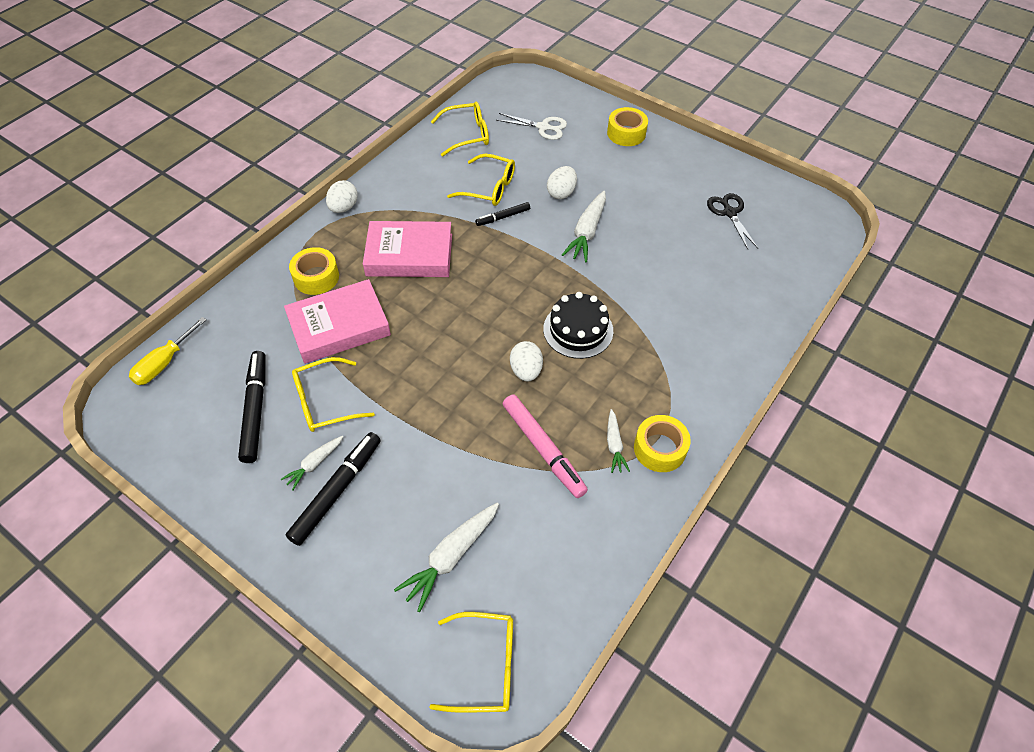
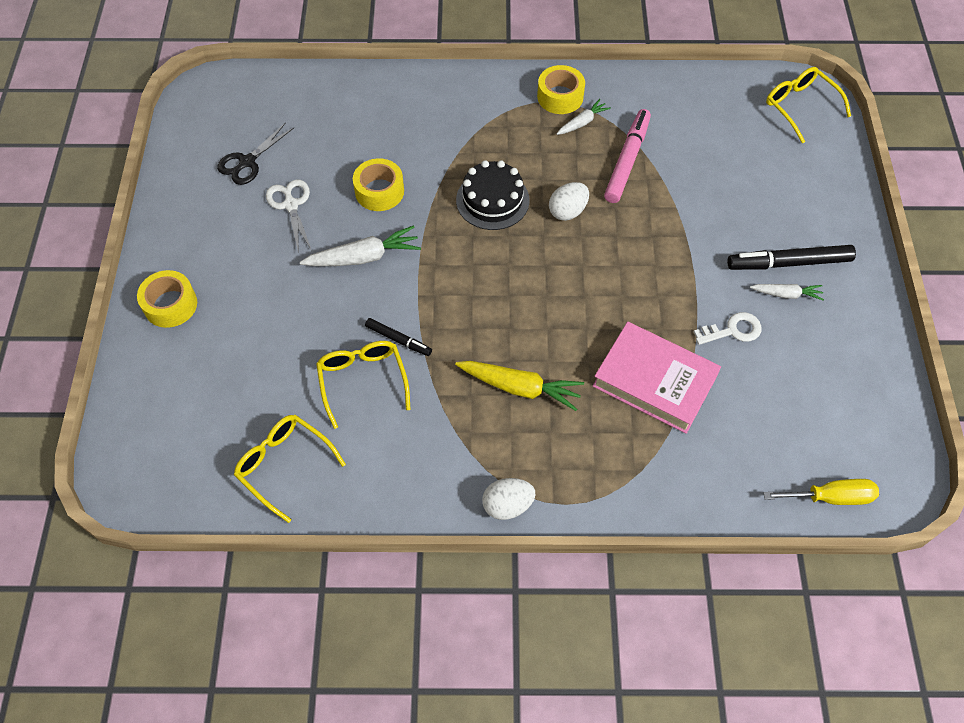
camera: 125 degrees left, 5 degrees up
black marker [238,351,266,463] -> none
yellow tape [289,247,339,295] -> yellow tape moved to [353,158,404,211]
yellow glasses [292,357,375,432] -> white key [694,312,762,345]
pink book [363,221,452,277] -> yellow carrot [455,361,584,411]
white carrot [394,503,499,612] -> none
white scissors [496,113,567,140] -> white scissors moved to [266,179,312,253]
white egg [547,166,577,199] -> none

